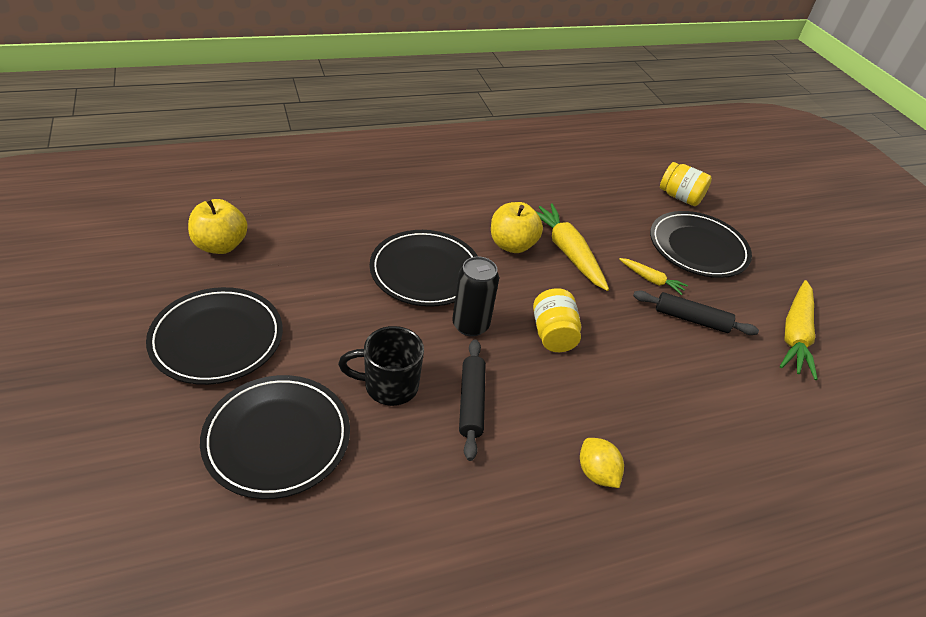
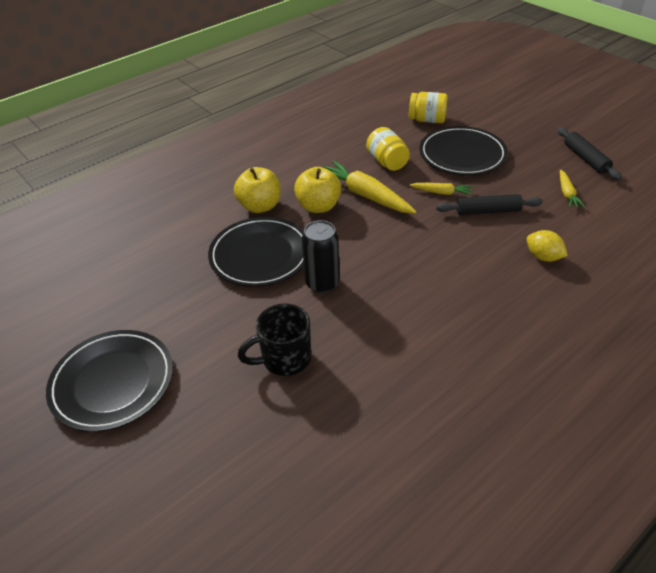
camera: 15 degrees left, 0 degrees up
yellow apple [188,199,248,254] -> yellow apple moved to [234,167,280,213]
black plate [200,375,350,499] -> none
black rolling pin [459,339,486,461] -> black rolling pin moved to [557,127,622,180]
yellow jar [533,288,581,352] -> yellow jar moved to [366,127,410,171]
yellow lemon [580,438,624,488] -> yellow lemon moved to [527,230,568,262]
yellow carrot [780,280,818,380] -> yellow carrot [560,170,585,208], size x0.53

